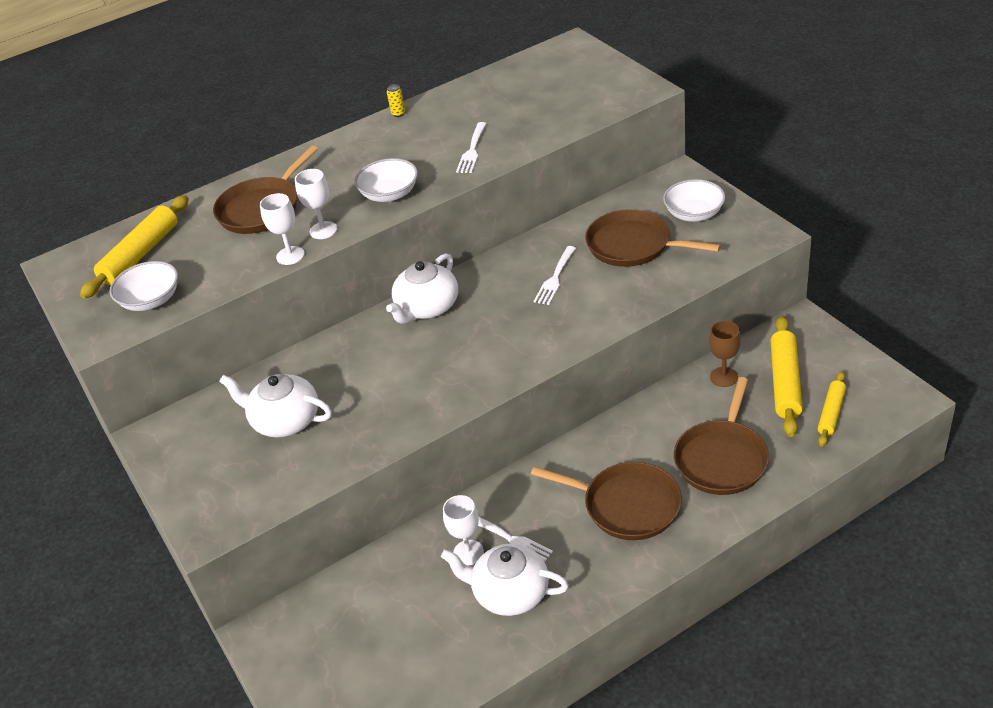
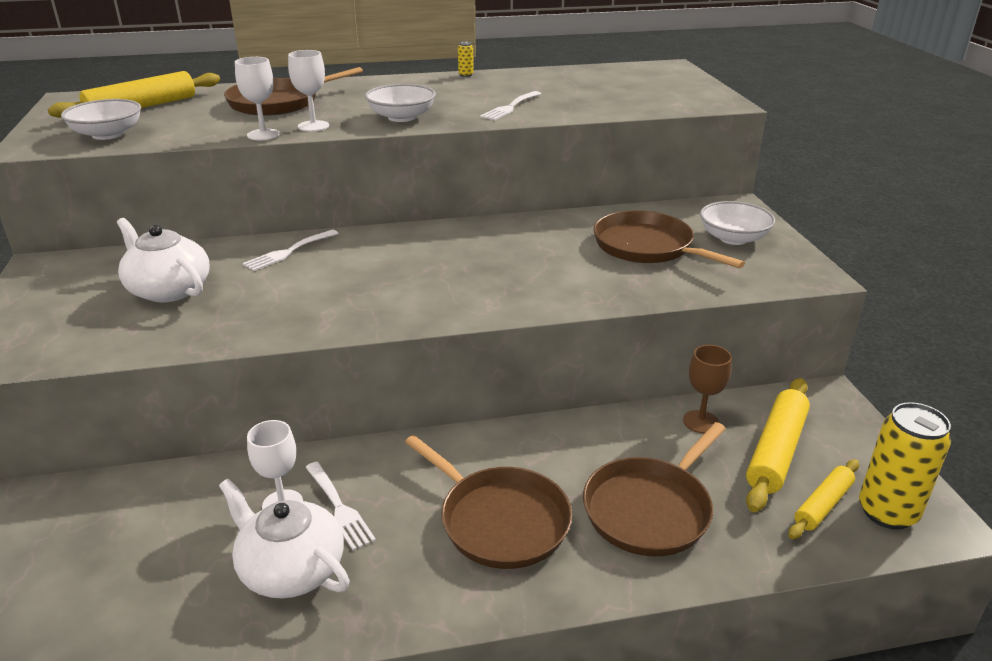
camera: 15 degrees right, 10 degrees down
white teapot [386,253,458,324] -> none
white fork [534,246,576,305] -> white fork moved to [243,229,339,271]
none -> yellow can [859,402,951,530]

